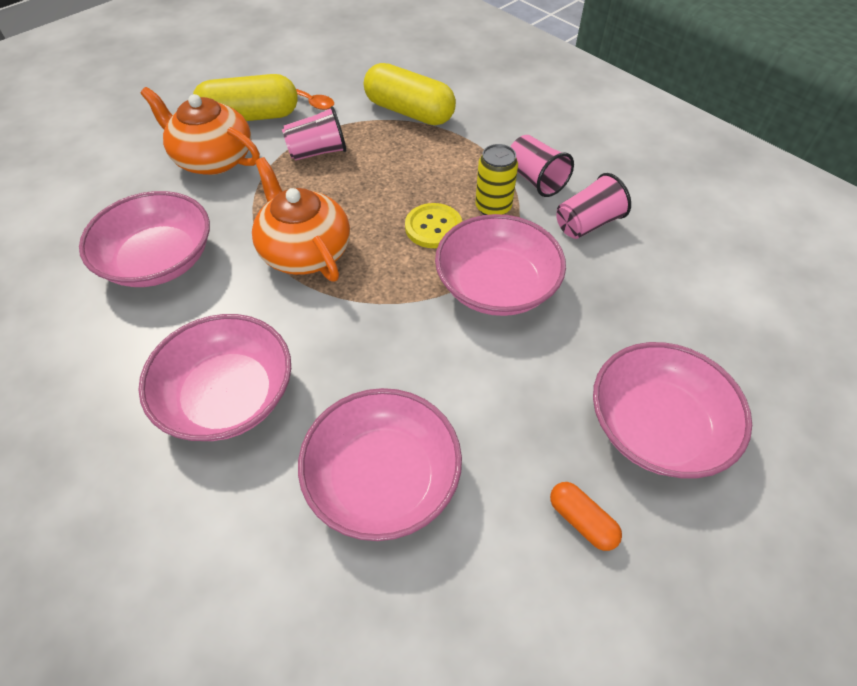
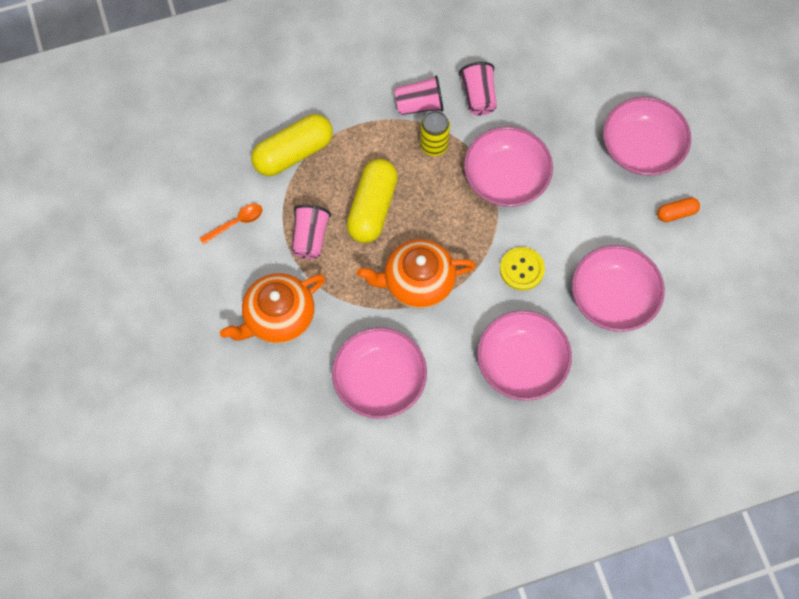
camera: 65 degrees left, 15 degrees up
yellow capsule [193,74,298,121] -> yellow capsule moved to [346,159,398,243]
yellow button [405,203,462,248] -> yellow button moved to [500,247,545,291]

